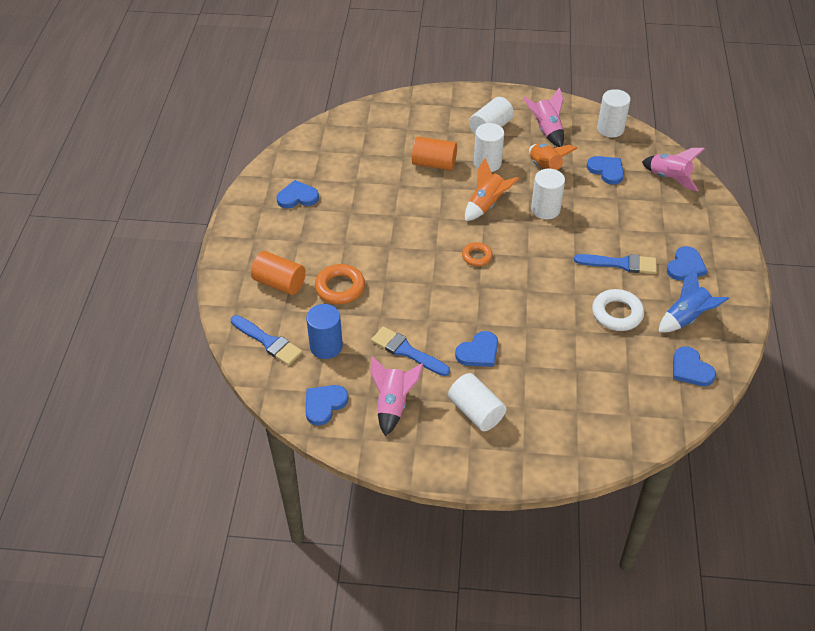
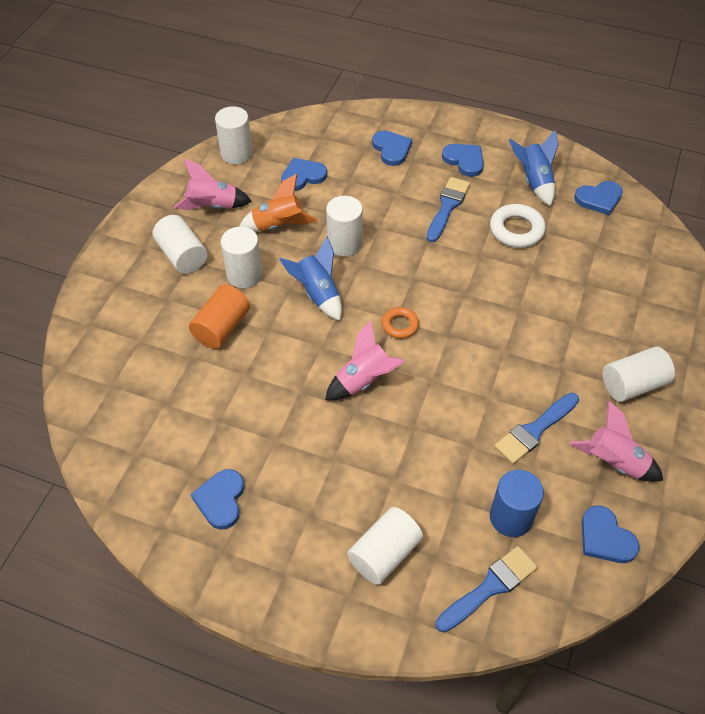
camera: 75 degrees left, 5 degrees up
orange cylinder [251,251,306,295] -> white cylinder [347,507,423,585]
orange ring [315,264,365,304] -> none
blue heart [455,331,498,367] -> blue heart moved to [372,131,412,166]
orange rocket [465,158,519,221] -> blue rocket [279,237,342,321]
pink rocket [642,148,705,191] -> pink rocket moved to [325,320,405,400]

